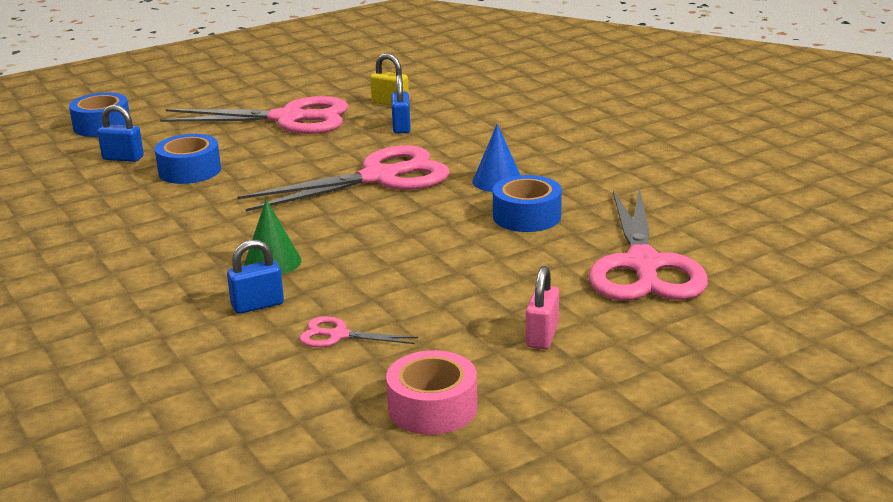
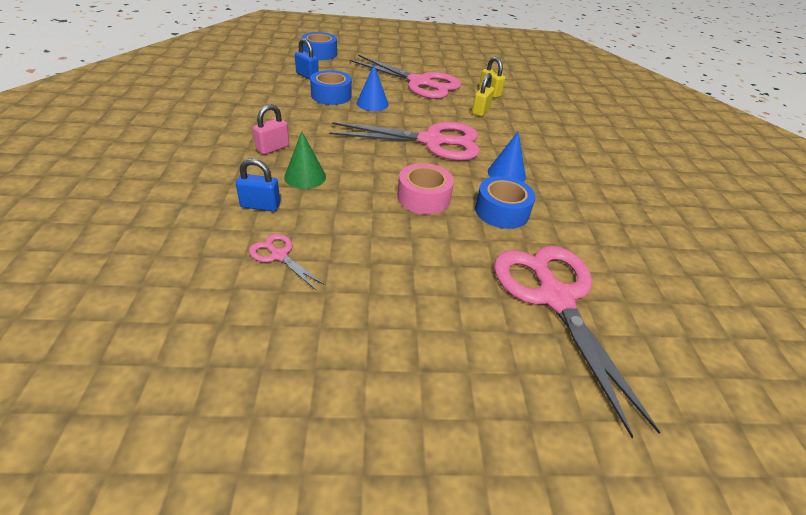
camera: 25 degrees right, 15 degrees up
pink tape [386,350,477,435] -> pink tape moved to [397,163,454,214]
blue padlock [391,74,411,134] -> yellow padlock [472,73,494,117]
pink padlock [526,266,559,349] -> pink padlock moved to [253,104,289,155]
pink scissors [589,188,708,300] -> pink scissors turned 135 degrees clockwise [494,246,660,438]
none -> blue cone [357,65,389,111]

